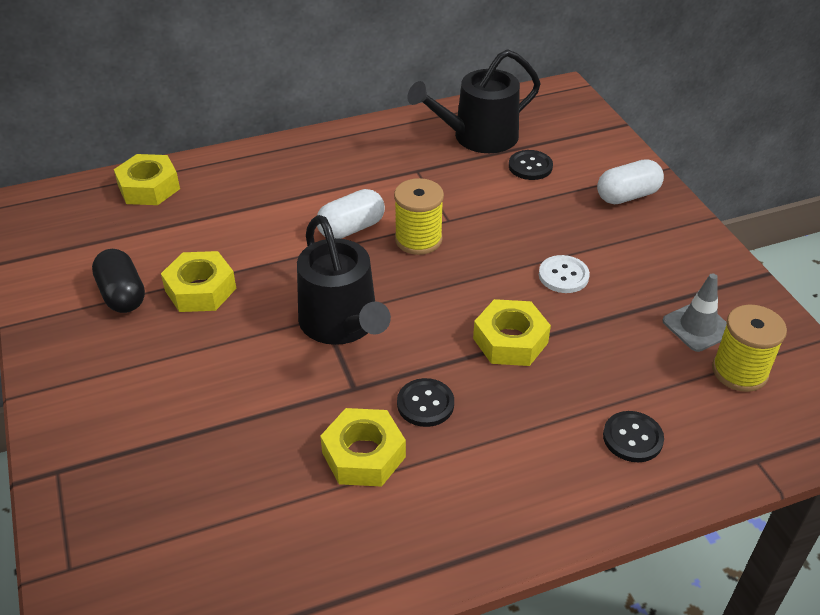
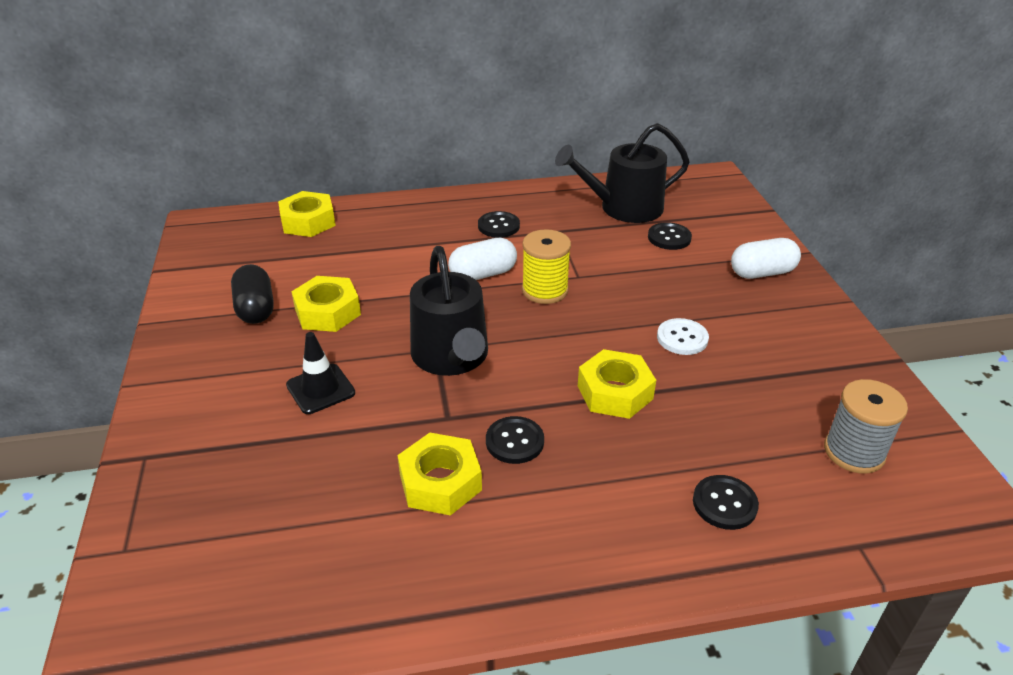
camera: 10 degrees right, 5 degrees down
grey traffic cone [662,273,727,352] -> none
yellow spool [712,304,787,392] -> grey spool [824,379,908,474]
none -> black traffic cone [286,332,355,414]
none -> black button [478,211,520,238]

